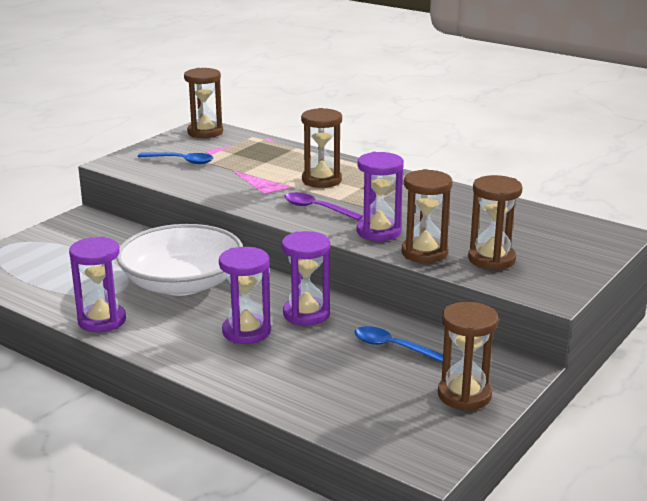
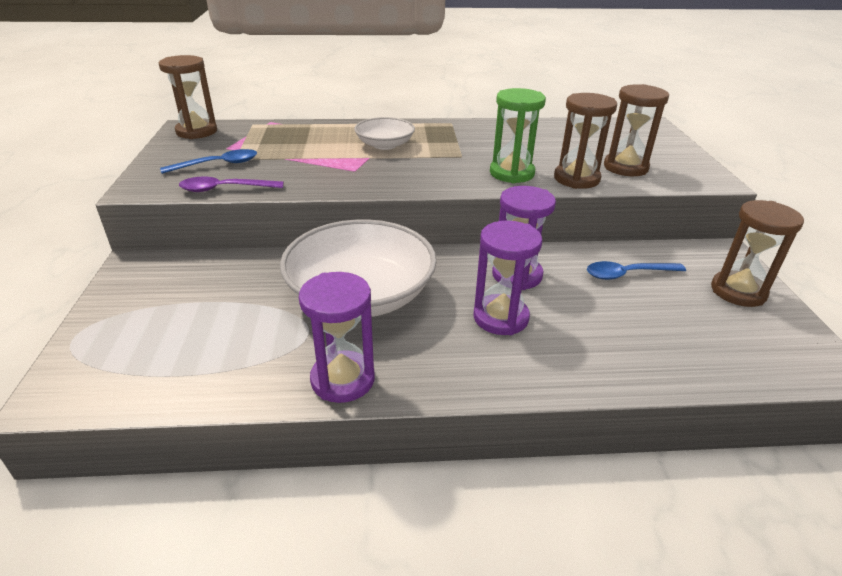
camera: 40 degrees left, 10 degrees up
purple spoon [285,192,363,221] -> purple spoon moved to [179,177,284,192]
brown hourglass [301,108,342,188] -> white bowl [354,117,415,150]
purple hourglass [357,152,404,241] -> green hourglass [490,88,546,183]

